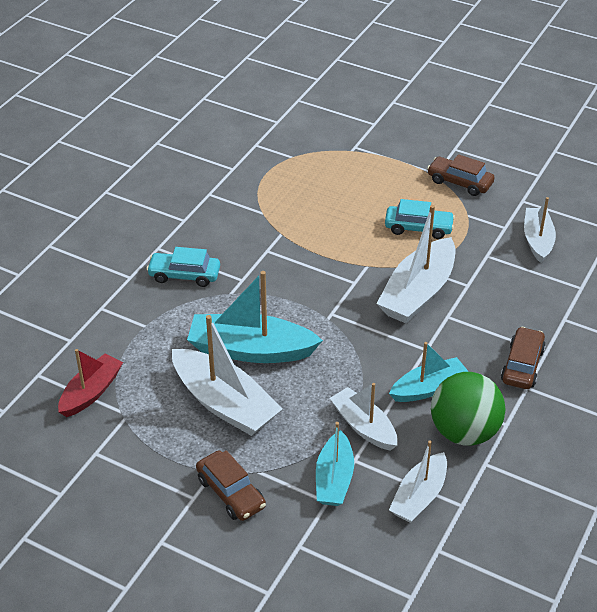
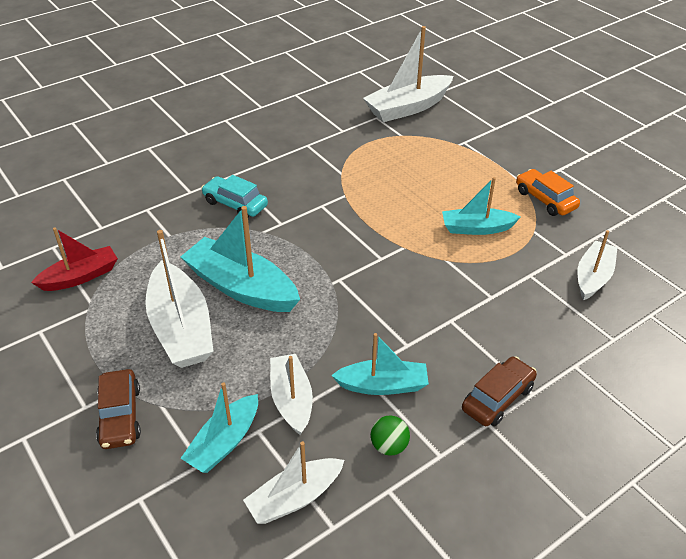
camera: 25 degrees right, 0 degrees up
white boat [377,205,455,324] -> white boat moved to [363,26,454,122]
turquoise car [385,199,455,239] -> turquoise boat [442,177,521,235]
brown car [427,154,495,196] -> orange car [516,169,580,216]
green ball [431,372,505,446] -> green ball [371,415,410,456], size x0.47

